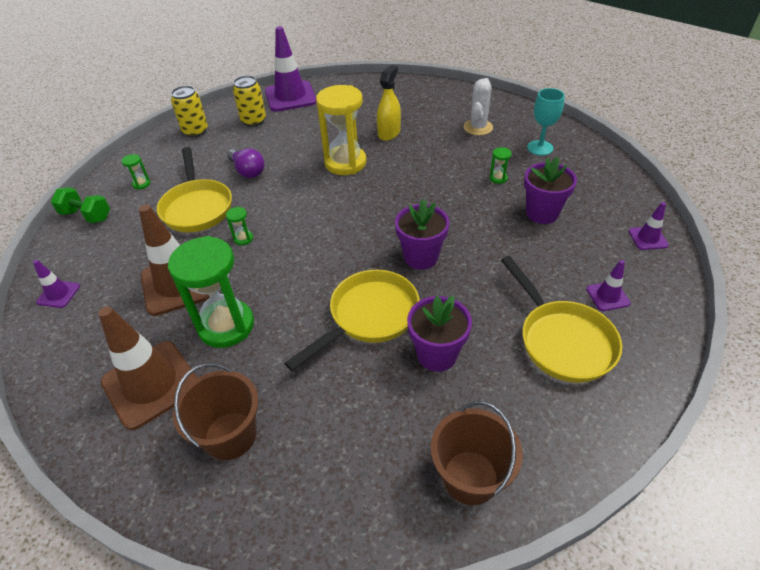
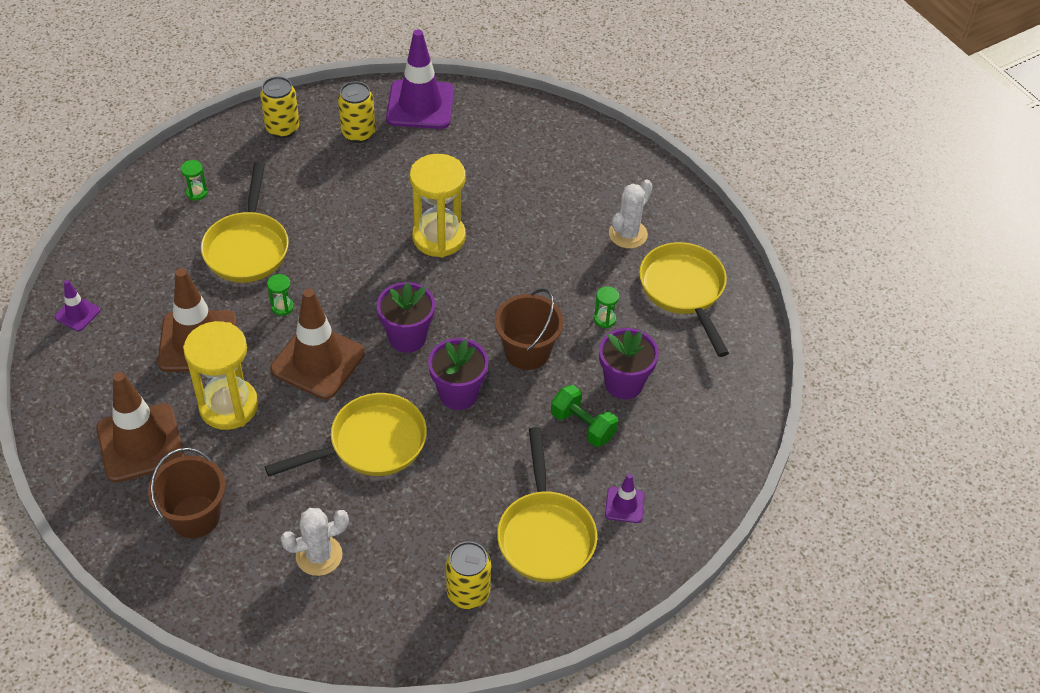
camera: 15 degrees right, 5 degrees up
green dumbbell [51,187,110,223] -> green dumbbell moved to [551,385,618,447]
green hourglass [168,236,254,348] -> yellow hourglass [183,321,258,430]
purple light bulb [227,148,264,178] -> none
yellow spray bottle [377,65,401,141] -> none
purple flower pot [407,296,472,372] -> purple flower pot moved to [377,282,435,353]
brown bucket [431,401,523,505] -> brown bucket moved to [495,289,564,370]
turquoise goblet [527,88,565,156] -> yellow pan [639,242,729,357]
purple traffic cone [629,202,669,250] -> none
none -> brown traffic cone [270,289,365,399]
none -> white cactus [281,508,349,576]
none -> yellow can [446,541,491,609]

